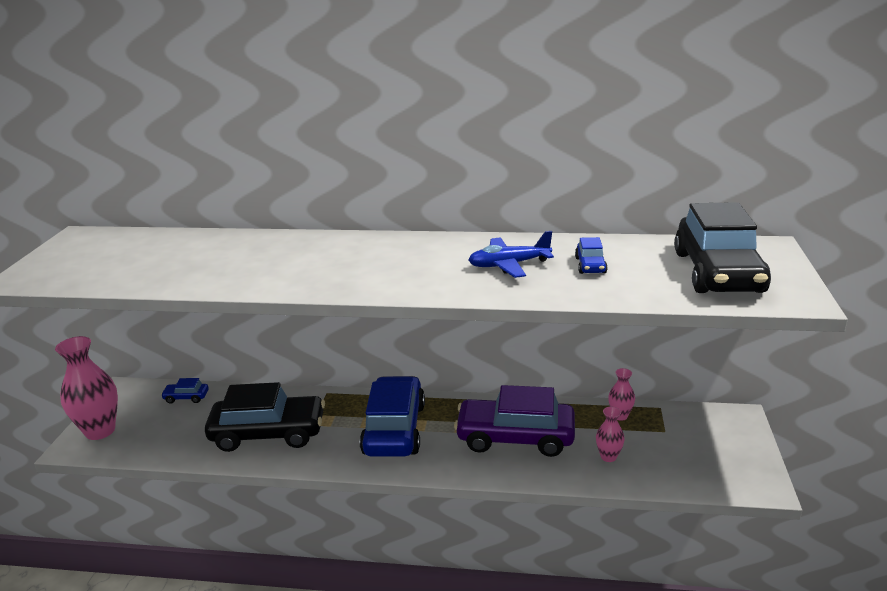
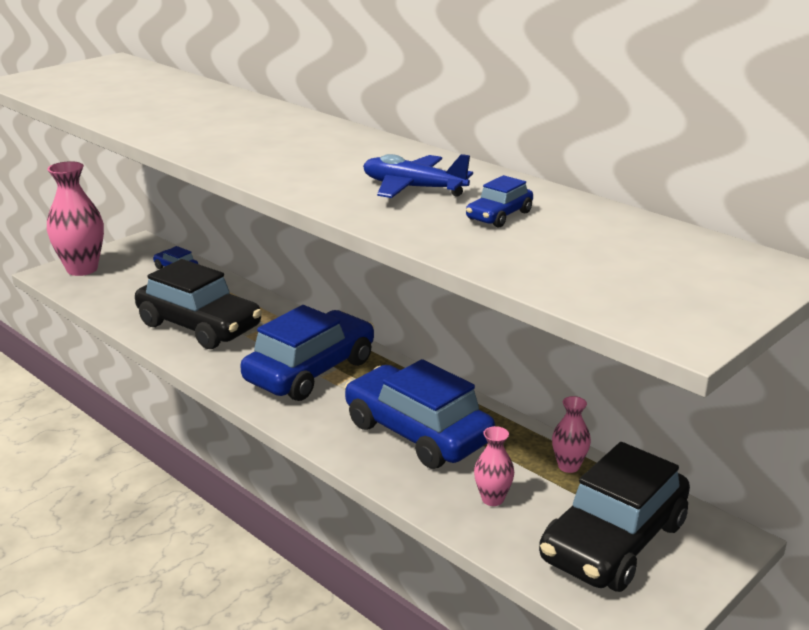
camera: 35 degrees right, 0 degrees up
purple car [454,385,575,457] -> blue car [344,359,495,469]
black car [674,202,771,293] -> black car moved to [539,442,690,592]

